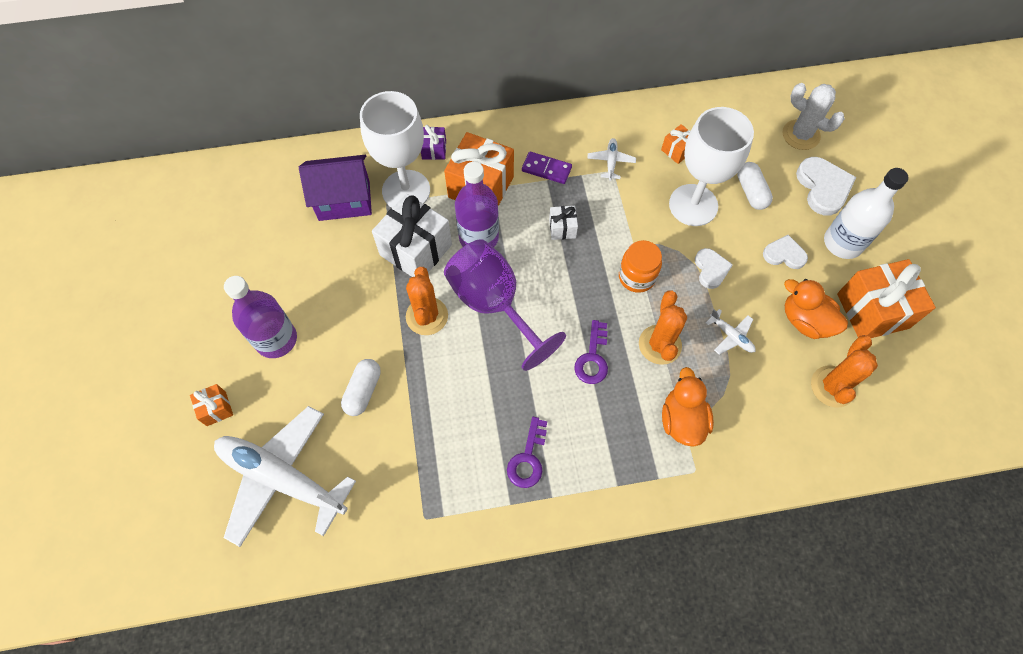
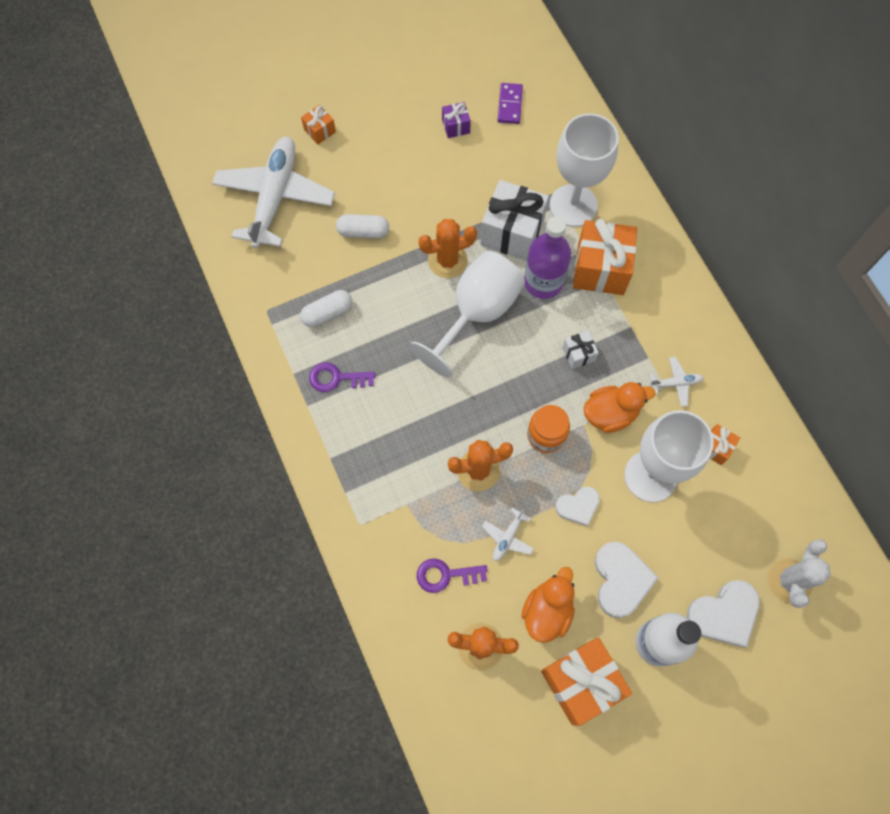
camera: 75 degrees right, 5 degrees up
purple bottle [224,276,297,358] -> none
purple house [299,155,372,221] -> none
purple gift [421,125,446,160] -> purple gift moved to [442,102,471,138]
purple goblet [444,239,566,371] -> white goblet [410,251,525,378]
purple domino [522,151,572,184] -> purple domino moved to [497,83,523,124]
purple key [574,320,608,384] -> purple key moved to [417,558,488,593]
orange duck [662,367,714,446] -> orange duck moved to [583,382,655,433]
white capsule [737,162,773,210] -> white capsule moved to [300,290,352,327]
white heart [763,235,808,269] -> white heart [595,542,659,618], size x1.59

